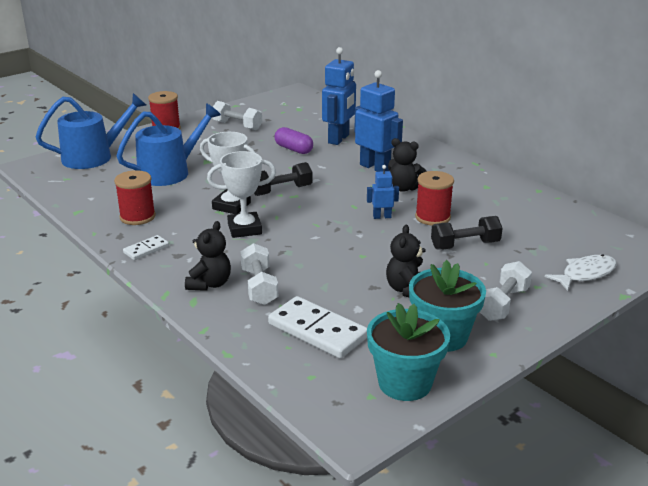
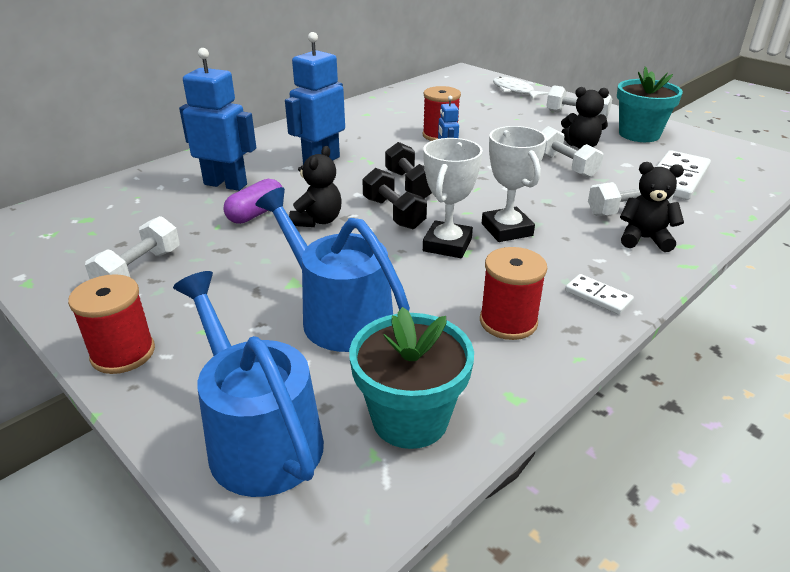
camera: 95 degrees left, 5 degrees up
turquoise flower pot [367,303,450,401] -> turquoise flower pot moved to [349,307,474,449]
black teddy bear [388,138,427,192] -> black teddy bear moved to [289,146,342,227]
black dumbbell [431,216,503,250] -> black dumbbell moved to [385,142,432,199]
none -> white dumbbell [541,126,603,178]

